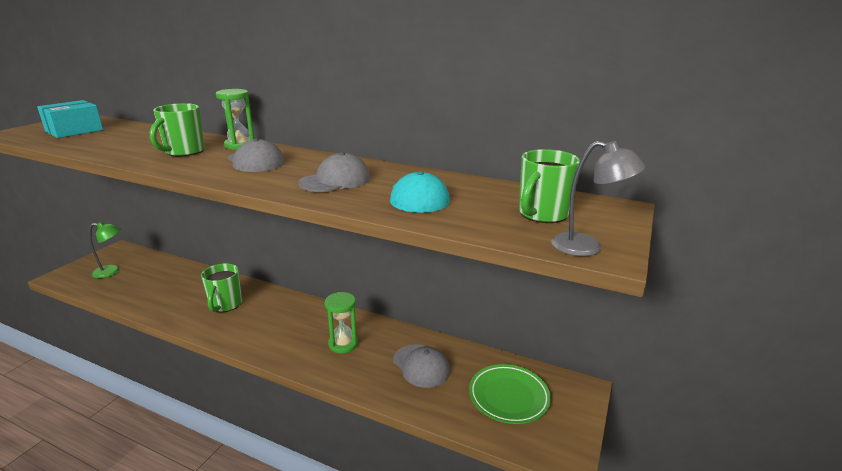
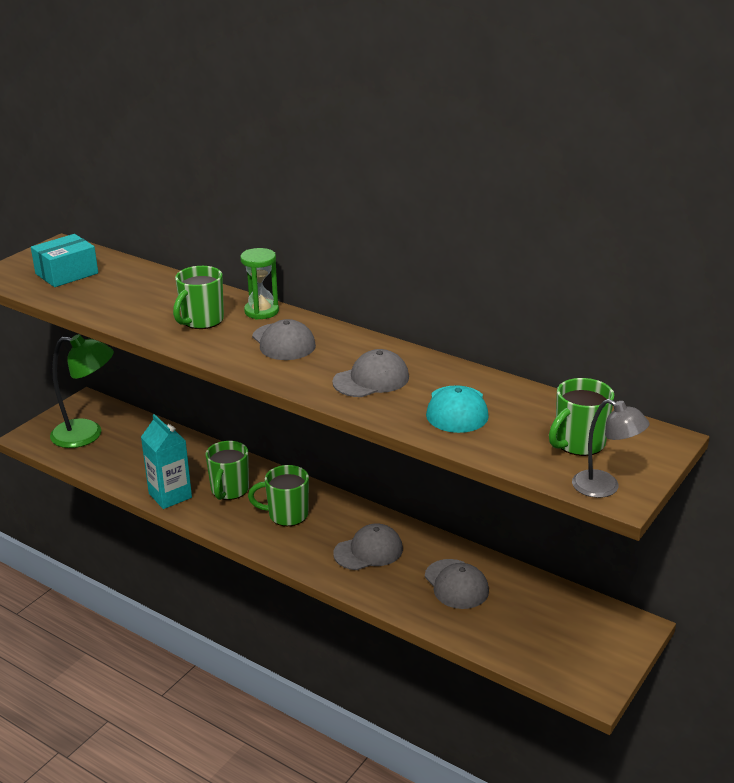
camera: 10 degrees right, 5 degrees up
green lamp [89,222,121,278] -> green lamp [50,334,114,448], size x1.65
green hourglass [325,292,358,353] -> grey cap [333,523,403,570]
green plate [469,364,551,424] -> none
none -> turquoise carton [141,414,192,509]
none -> green mug [248,465,309,526]

